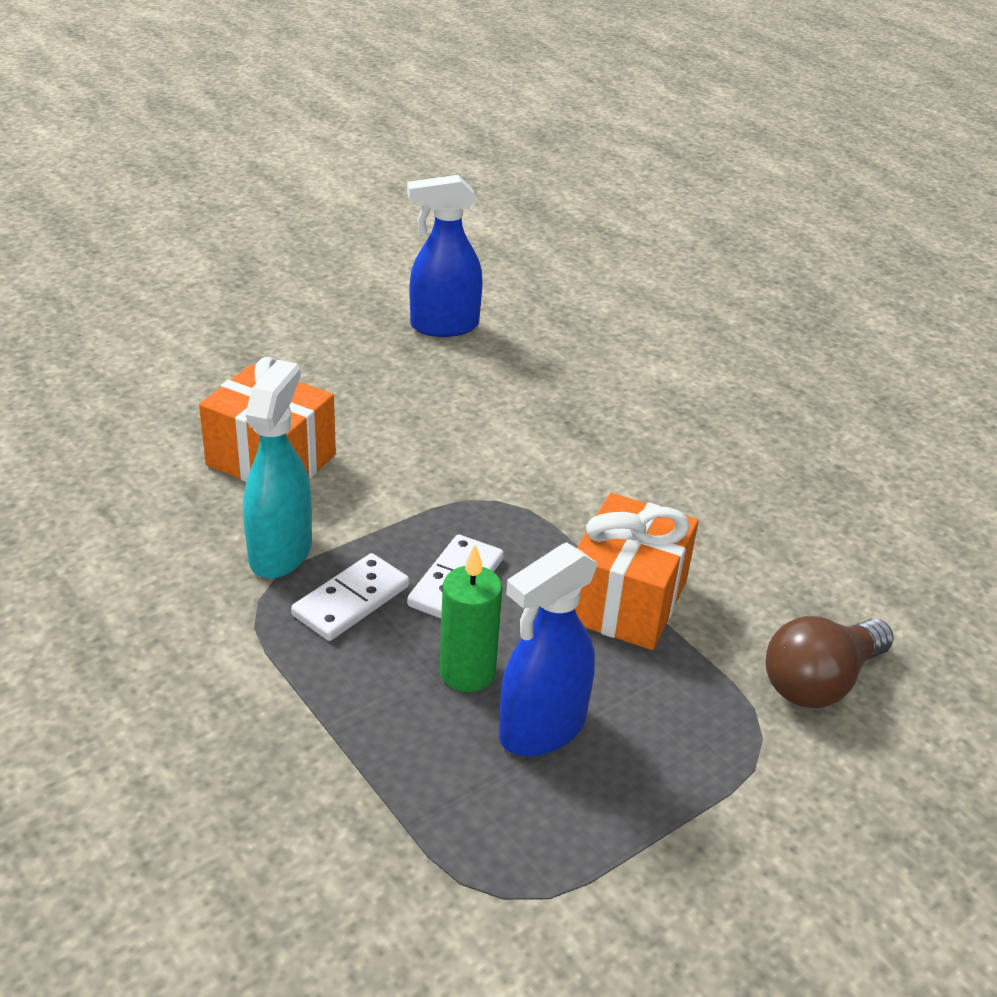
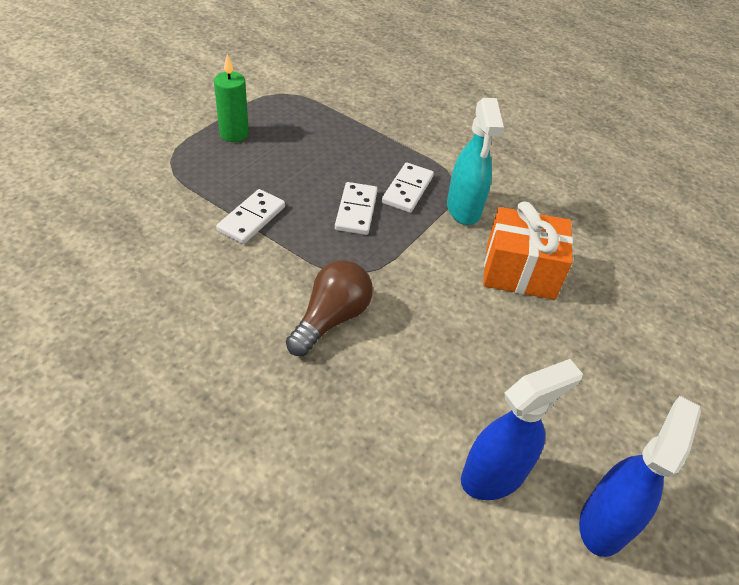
camera: 160 degrees right, 10 degrees up
green candle [440,545,502,692] -> green candle moved to [214,54,249,142]
blue spray bottle [499,542,598,756] -> blue spray bottle moved to [579,396,701,557]
orange gift [575,493,698,650] -> white domino [216,189,285,244]
brown light bulb [765,616,894,708] -> brown light bulb moved to [286,260,373,356]

